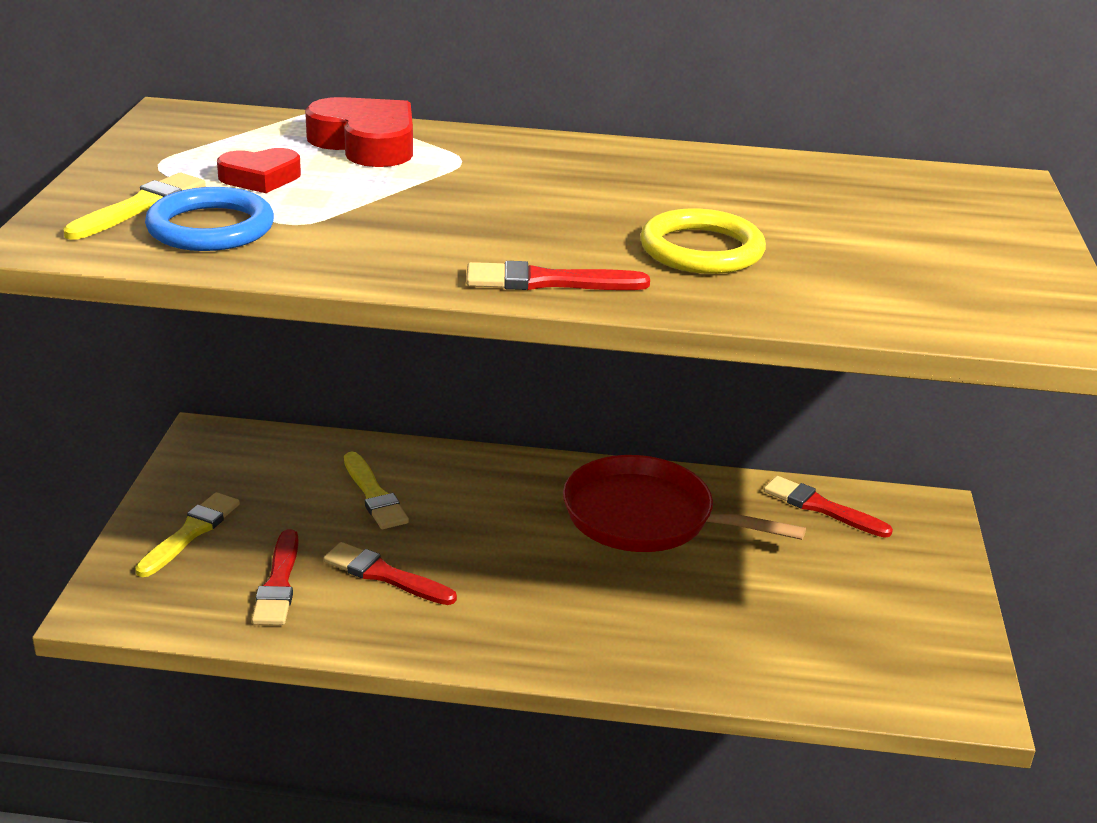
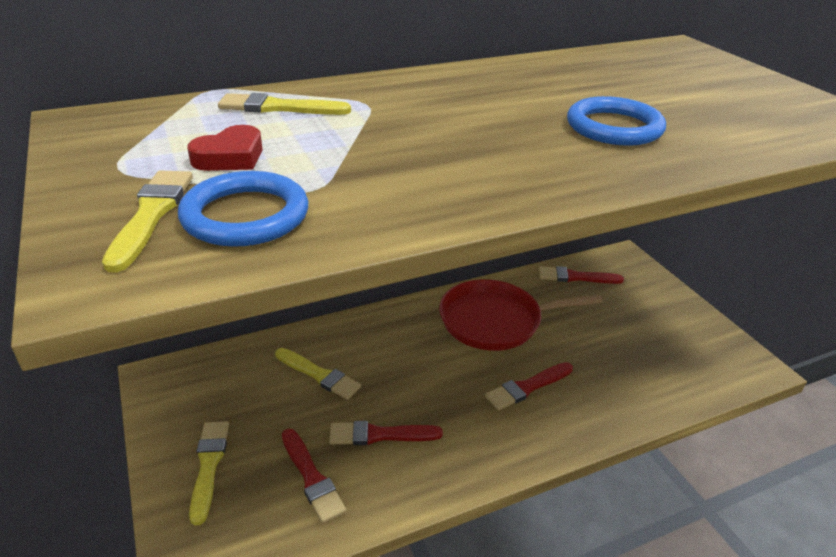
camera: 30 degrees left, 5 degrees up
red heart [305,97,413,167] -> yellow brush [218,93,351,115]
red brush [466,261,650,290] -> red brush moved to [485,362,573,410]
yellow ring [640,208,766,274] -> blue ring [567,96,666,146]

